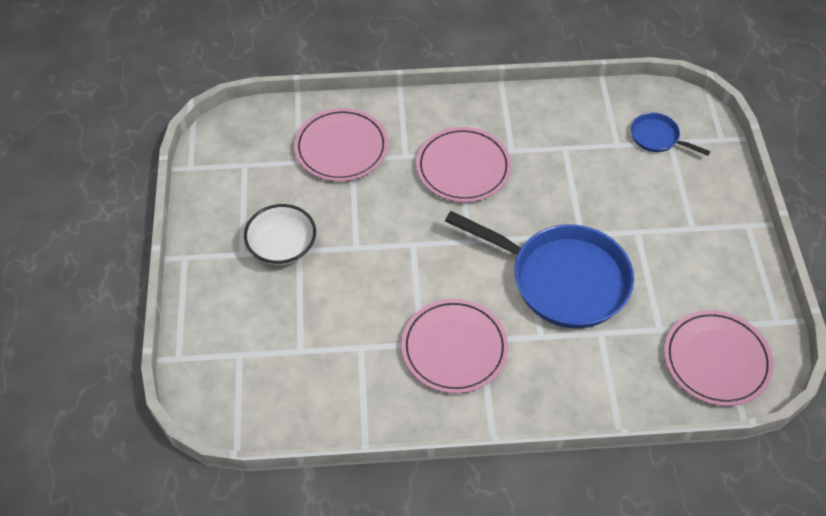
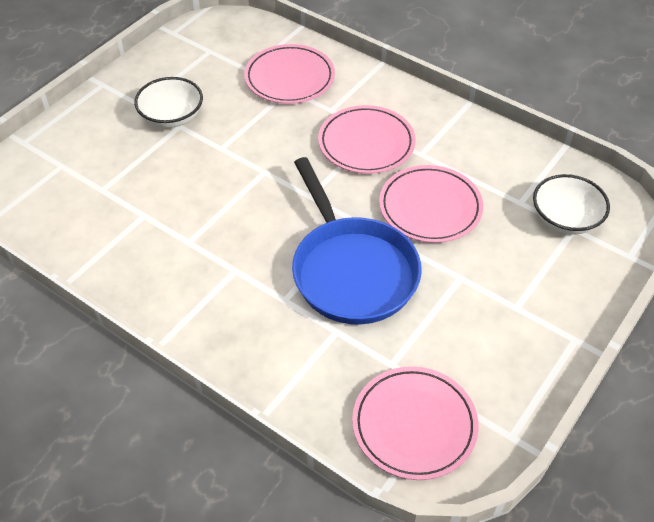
camera: 40 degrees right, 5 degrees down
pink plate [401,299,508,393] -> pink plate moved to [379,165,483,243]
blue pan [631,113,711,156] -> white bowl [533,174,610,235]

